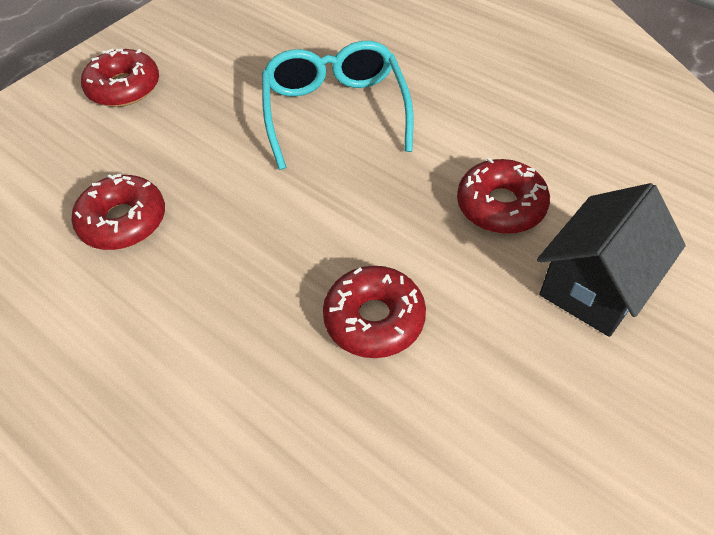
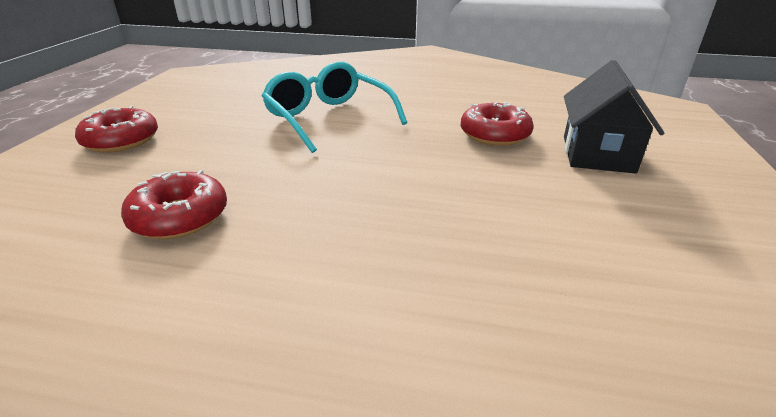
camera: 30 degrees left, 20 degrees down
red donut [323,266,426,358] -> none

